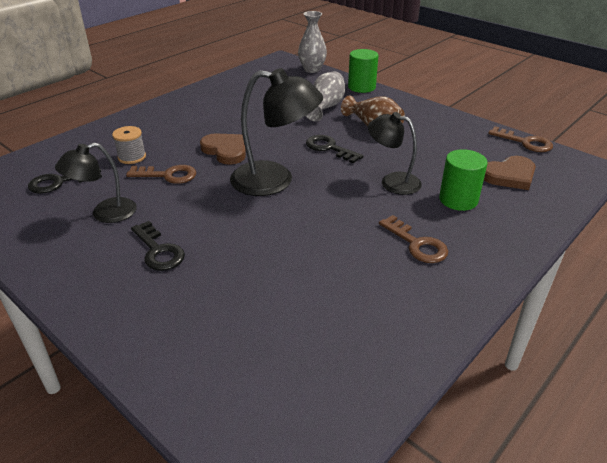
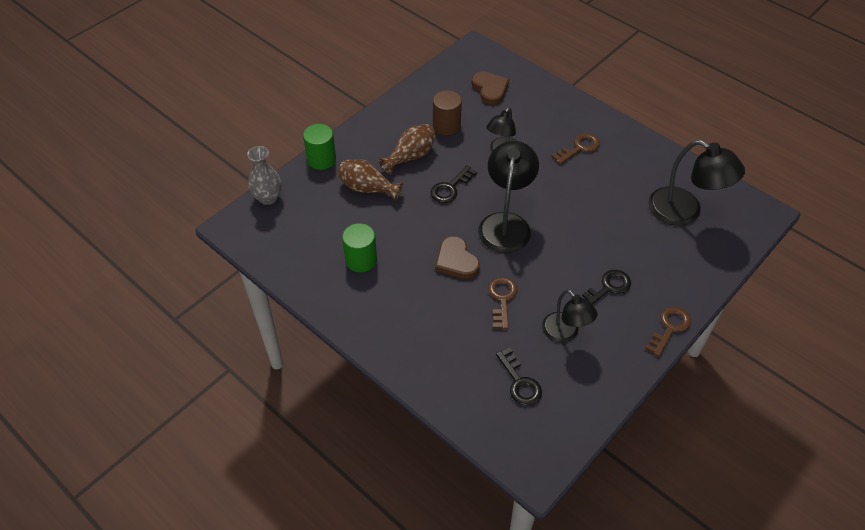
camera: 90 degrees left, 15 degrees up
grey spool [112,126,146,164] -> none
brown heart [200,133,246,165] -> brown heart turned 75 degrees counterclockwise [435,236,480,279]
grey vase [306,71,345,122] -> brown vase [337,159,403,201]
green cylinder [439,149,487,211] -> green cylinder moved to [342,223,377,272]
brown key [488,126,553,152] -> brown key moved to [645,306,691,357]
none -> brown cylinder [433,90,462,135]
none -> black lamp [648,140,745,225]

